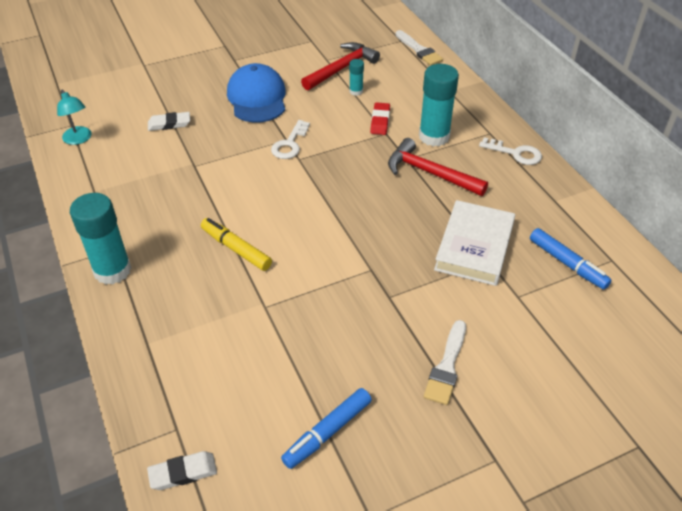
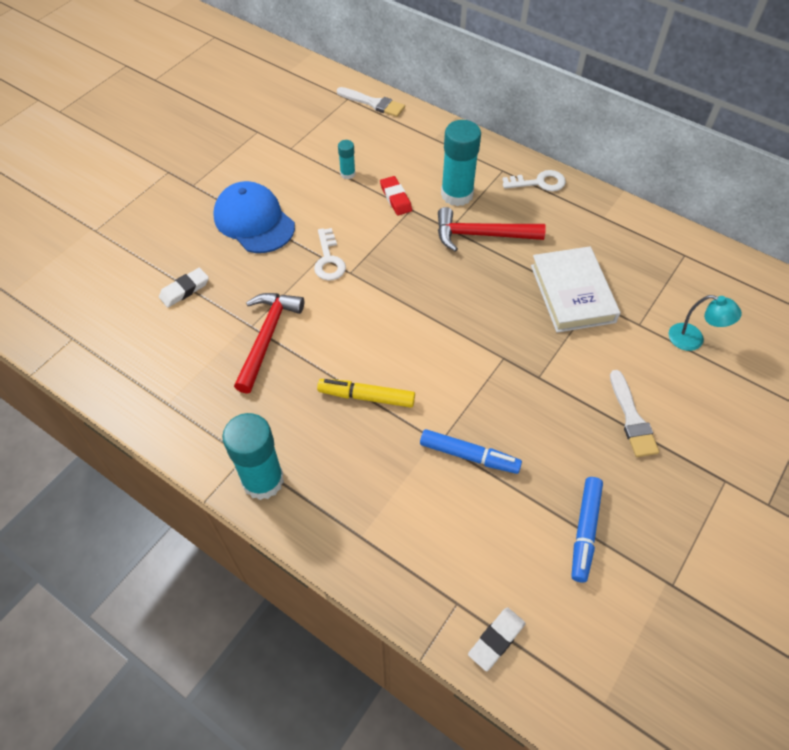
camera: 30 degrees left, 10 degrees up
turquoise lamp [57,90,91,145] -> turquoise lamp moved to [668,295,742,351]
red hammer [301,42,380,90] -> red hammer moved to [234,293,304,394]
blue marker [530,228,612,290] -> blue marker moved to [420,429,522,474]

